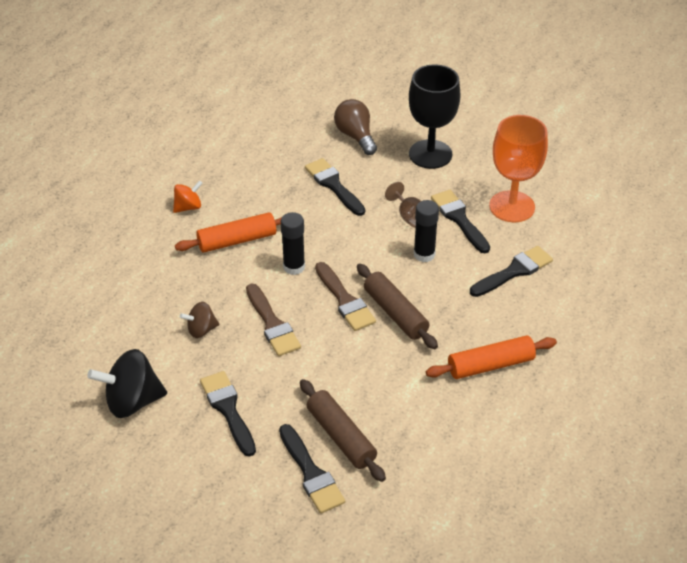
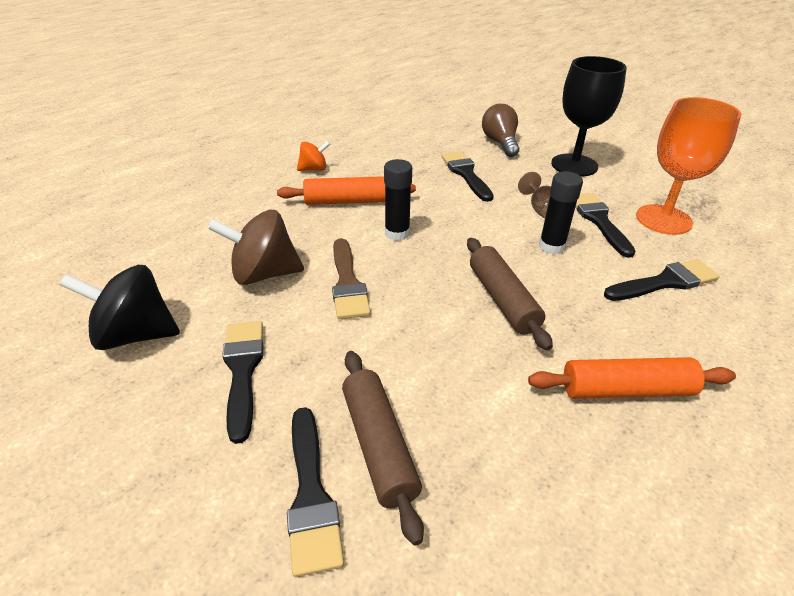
camera: 15 degrees right, 5 degrees down
brown spinning top [180,302,219,338] -> brown spinning top [208,210,304,285], size x1.79
brown brush [315,262,376,331] -> none

